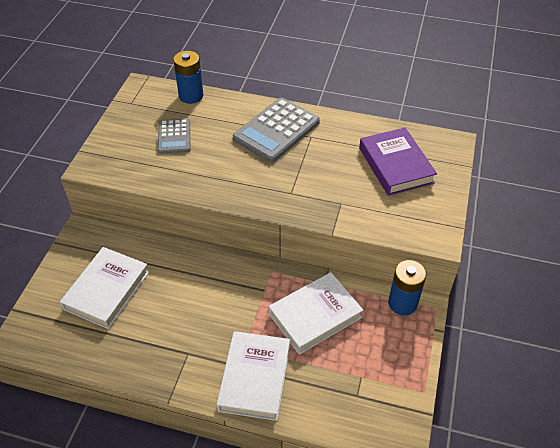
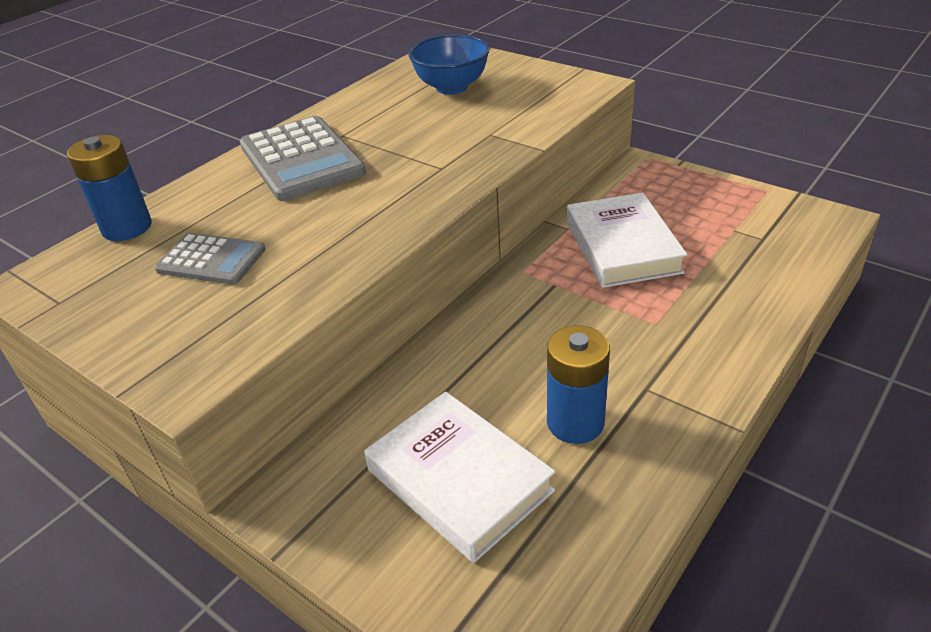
camera: 65 degrees left, 10 degrees down
white book [217,331,290,421] -> none
purple book [359,128,437,196] -> blue bowl [409,34,490,95]
blue battery [388,260,426,316] -> blue battery moved to [547,325,610,444]

